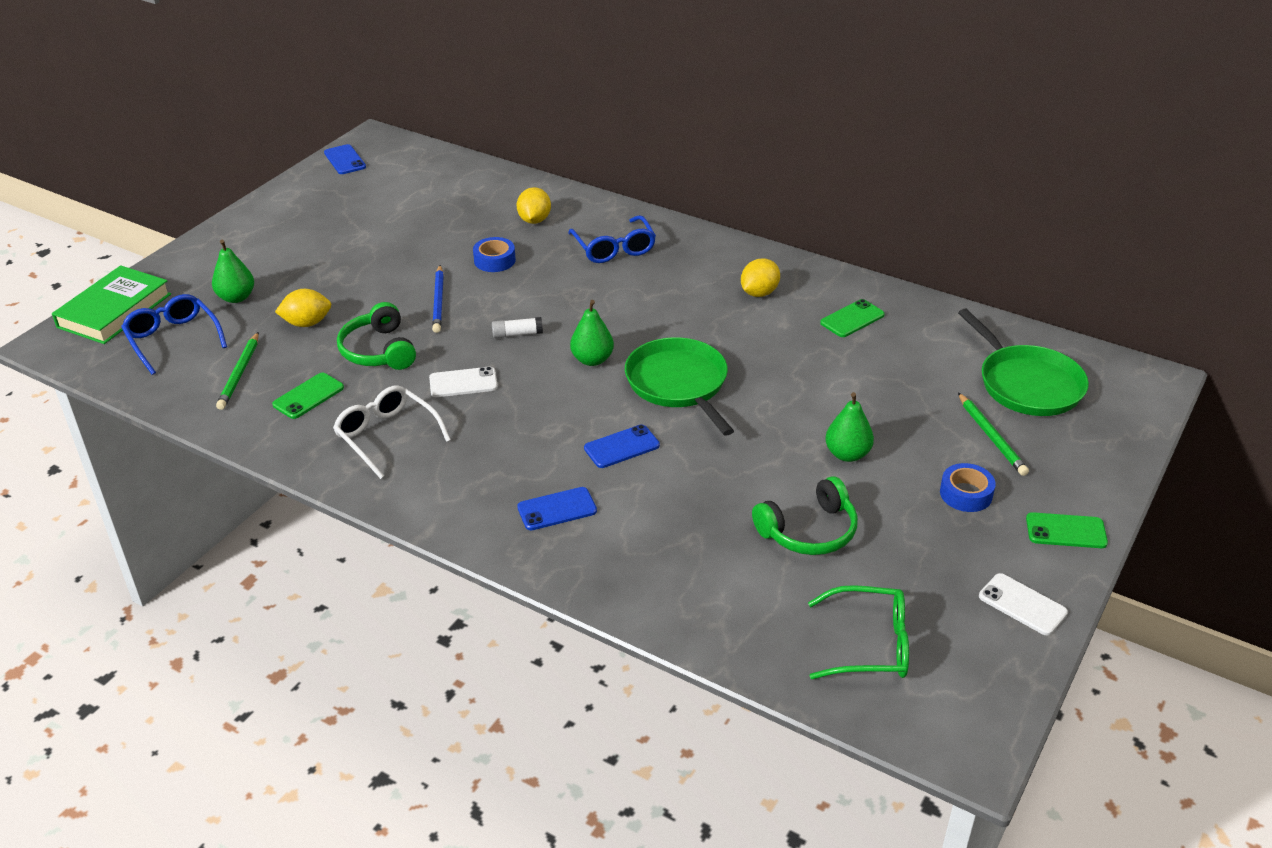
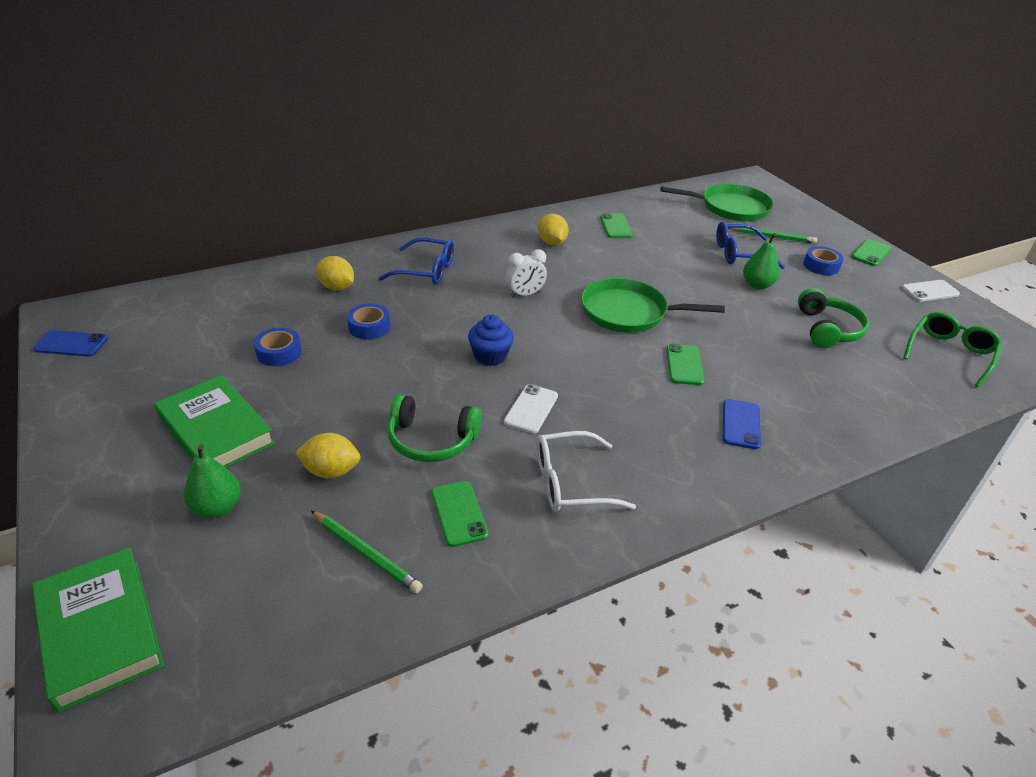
camera: 60 degrees left, 0 degrees up
blue glasses [121,294,227,375] -> blue glasses moved to [716,222,785,269]
yellow lemon [275,289,331,327] -> yellow lemon turned 75 degrees clockwise [295,433,361,478]
blue pencil [432,265,444,333] -> none
white glue stick [492,317,543,338] -> blue cupcake [468,315,514,366]
green pear [570,300,614,366] -> none
blue phone [584,425,660,468] -> green phone [666,344,705,385]
none -> green book [154,375,275,468]
none -> blue tape [254,327,302,366]
none -> white clock [506,249,547,297]

